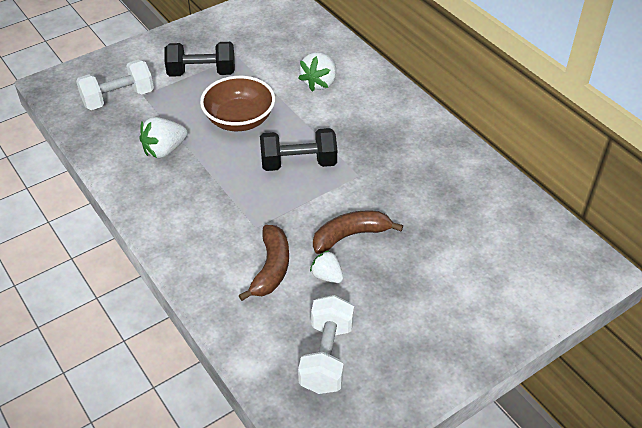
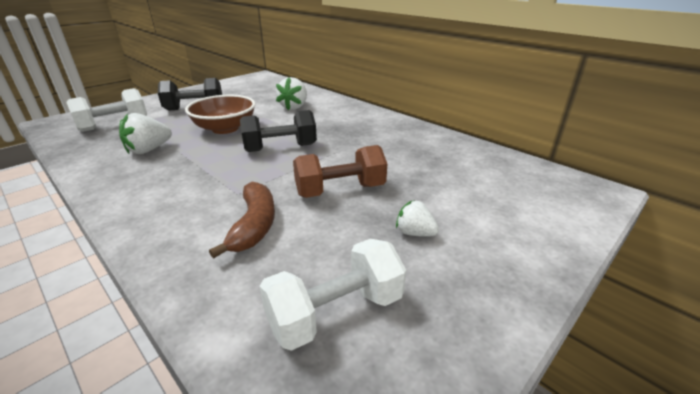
camera: 10 degrees left, 15 degrees down
white dumbbell [298,295,354,394] -> white dumbbell turned 60 degrees clockwise [259,239,406,351]
white strawberry [310,250,343,283] -> white strawberry moved to [396,200,439,237]
brown banana [313,210,403,254] -> brown dumbbell [293,145,387,198]

